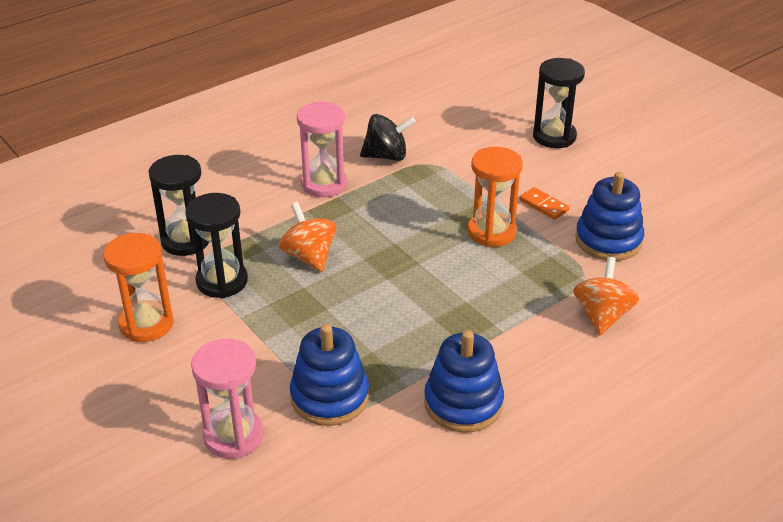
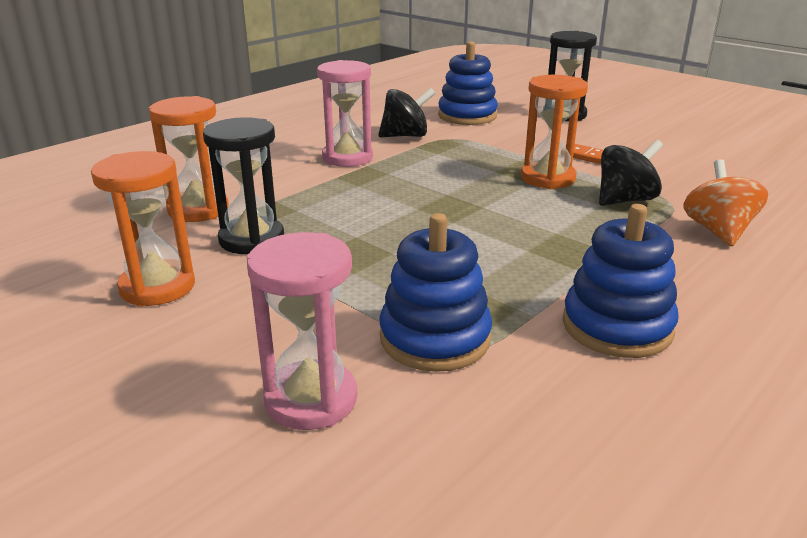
camera: 10 degrees left, 10 degrees down
black hourglass [149,155,209,256] -> orange hourglass [149,96,229,222]
orange spinning top [279,202,336,272] -> none
blue stacking toy [575,172,644,261] -> blue stacking toy moved to [438,41,498,125]
none -> black spinning top [599,140,663,206]

